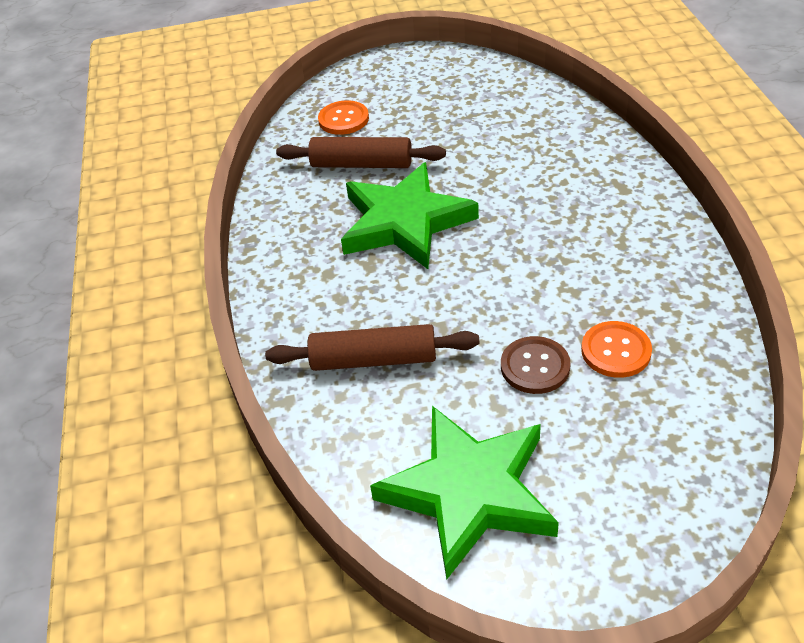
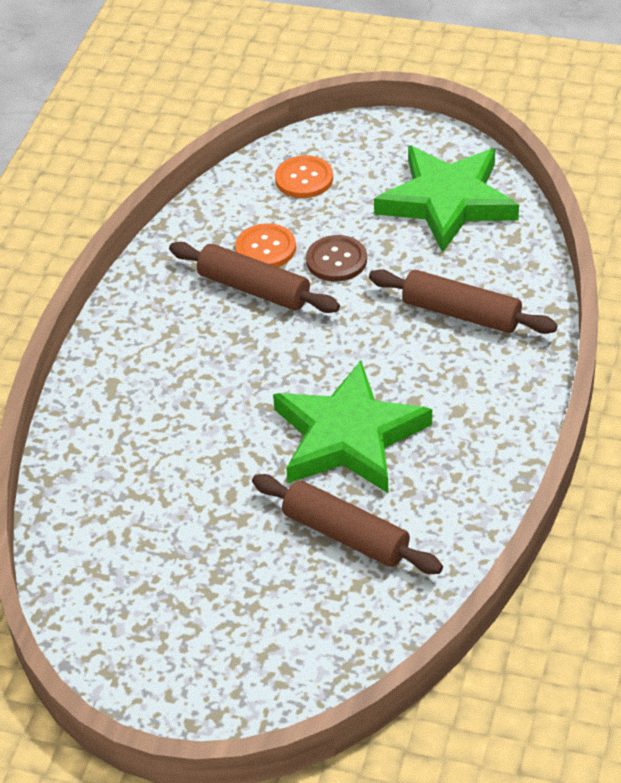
camera: 155 degrees left, 0 degrees up
orange button [318,100,369,135] -> orange button moved to [275,155,333,198]
none -> brown rolling pin [169,242,340,313]

